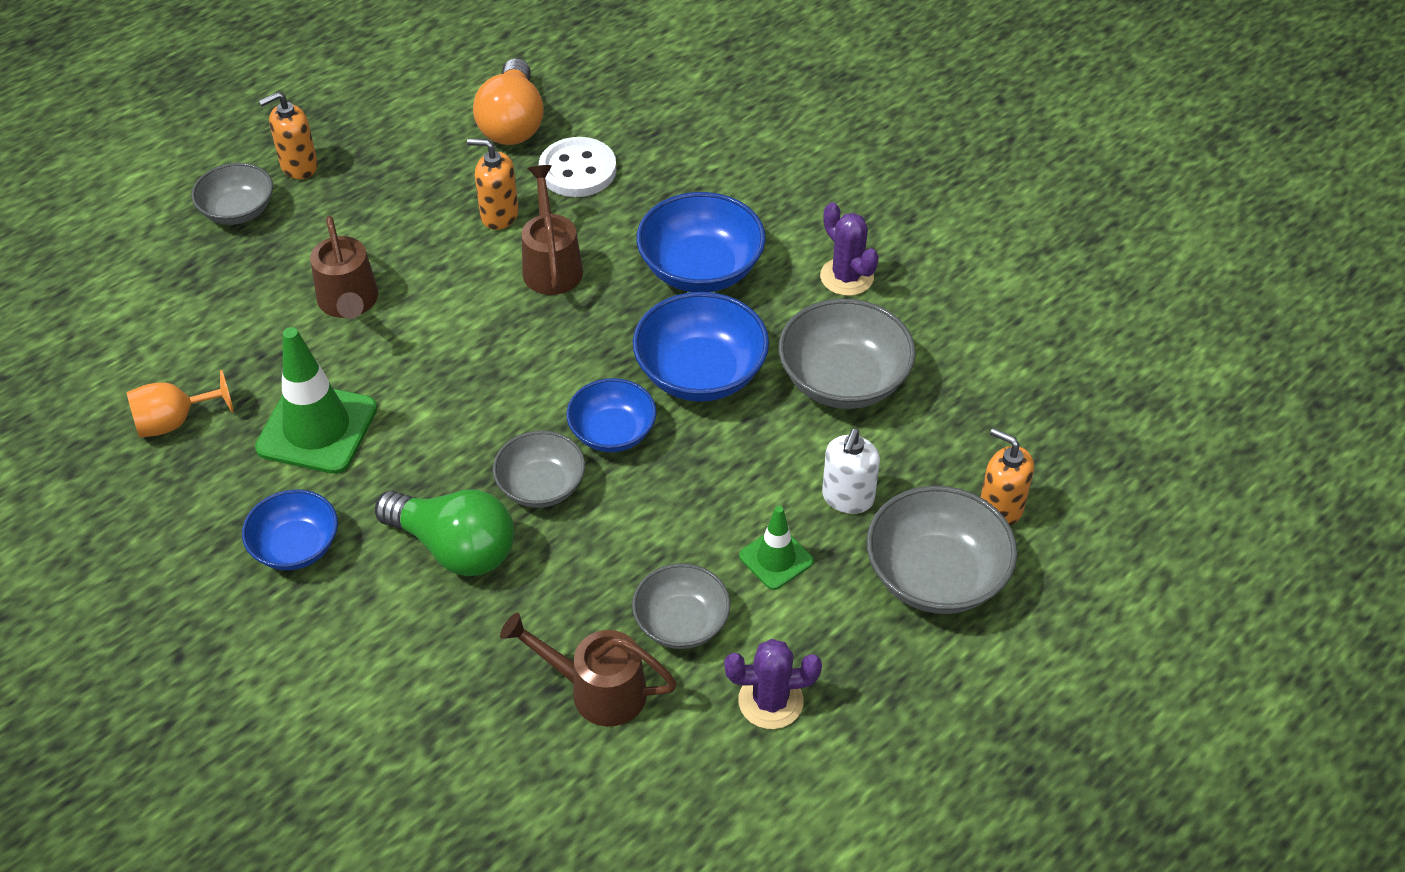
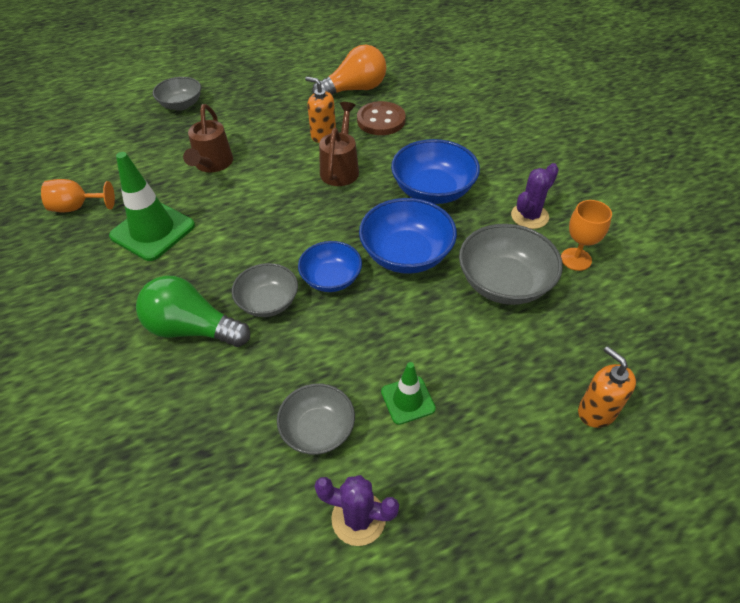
camera: 20 degrees right, 0 degrees up
blue bowl [242,489,338,570] -> none
orange soap dispenser [259,92,318,179] -> none
green light bulb [375,490,514,576] -> green light bulb turned 150 degrees clockwise [136,275,250,347]
orange light bulb [473,58,544,145] -> orange light bulb turned 135 degrees counterclockwise [312,45,386,95]
brown watering can [500,612,677,727] -> none
white button [539,137,616,197] -> brown button [357,101,406,135]
purple cactus [820,203,879,296] -> purple cactus turned 60 degrees clockwise [511,163,559,229]
white soap dispenser [822,429,880,514] -> none
grey bowl [867,486,1017,614] -> none
none -> orange goblet [561,200,612,271]

